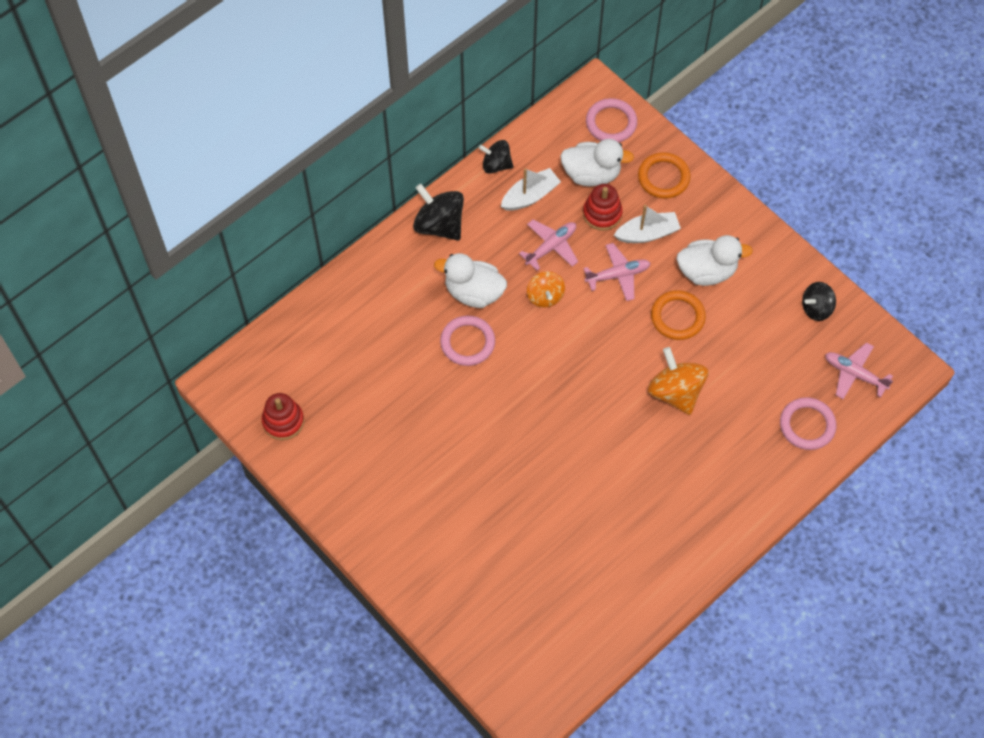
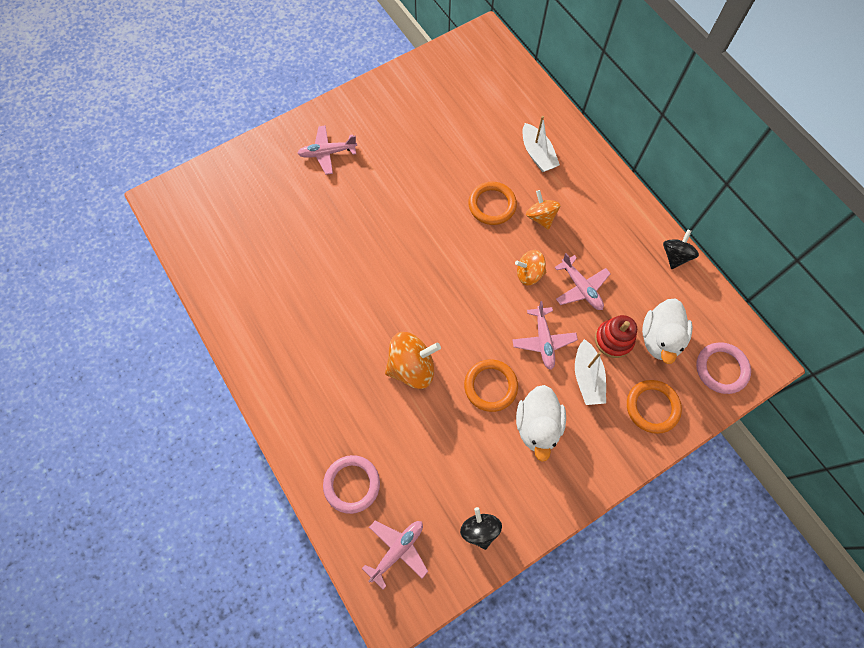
camera: 100 degrees right, 5 degrees up
red stacking toy [262,393,304,440] -> none
black spinning top [413,184,464,241] -> none
white duck [434,253,507,308] -> orange spinning top [526,190,561,230]
pink ring [440,316,495,366] -> orange ring [468,182,517,225]
white boat [501,168,561,211] -> white boat moved to [522,116,560,172]
none -> pink plane [297,125,357,175]

